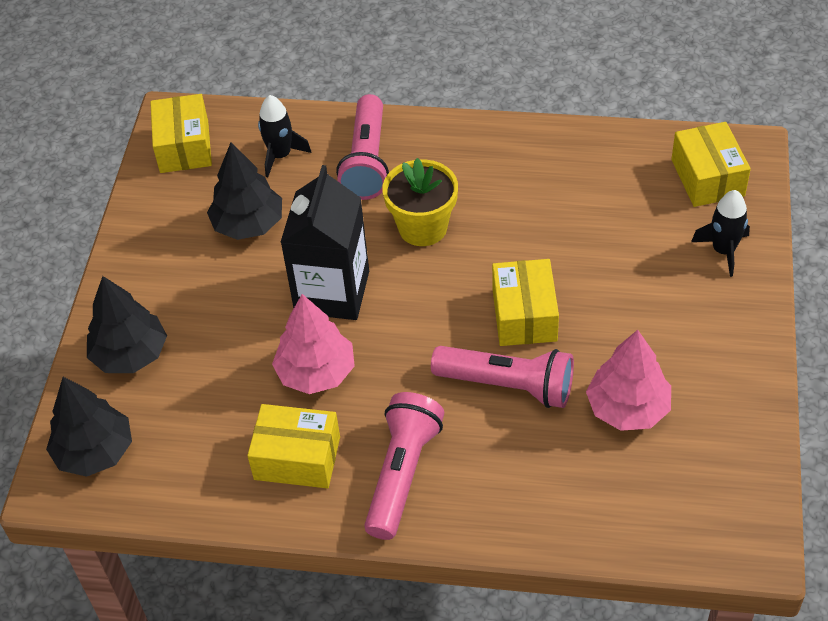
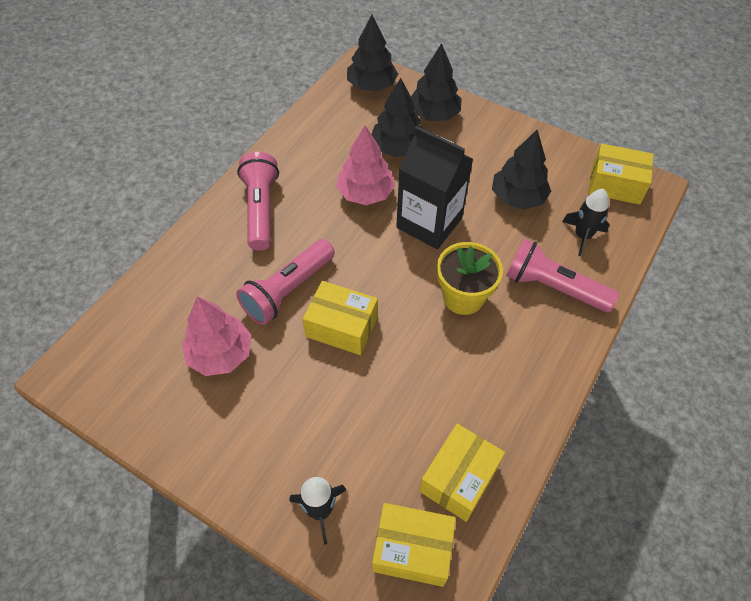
camera: 110 degrees right, 5 degrees up
yellow box [247,404,340,488] -> yellow box moved to [419,424,505,522]
pink flashlight [364,392,444,540] -> pink flashlight turned 135 degrees counterclockwise [237,152,279,251]
none -> black tree [371,78,424,157]

